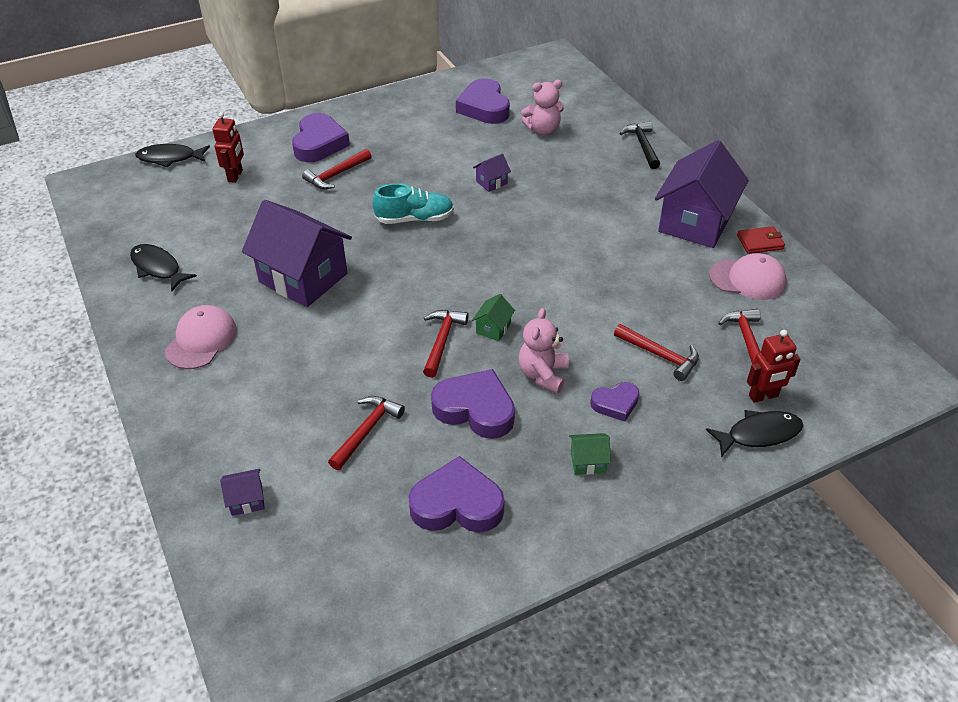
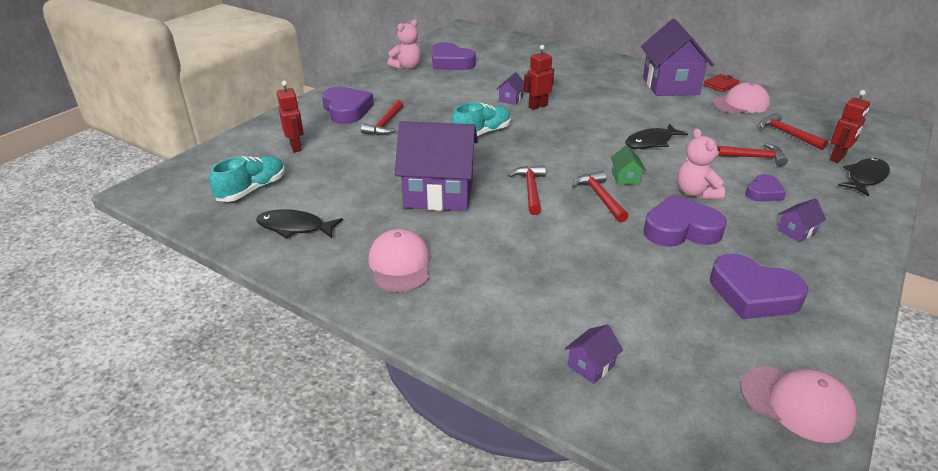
camera: 30 degrees left, 10 degrees down
black fish [135,144,210,168] -> black fish moved to [625,124,688,149]
red hammer [328,396,405,470] -> red hammer moved to [508,165,546,215]
purple heart [408,456,505,533] -> purple heart turned 120 degrees counterclockwise [710,254,808,319]
pink teddy bear [521,80,564,135] -> pink teddy bear moved to [388,19,421,70]
green house [569,433,611,475] -> purple house [777,199,826,242]
black hammer [619,121,660,169] -> none
none -> turquoise shoe [210,156,285,202]
none -> red robot [524,45,554,110]
none -> pink cap [740,366,857,443]

